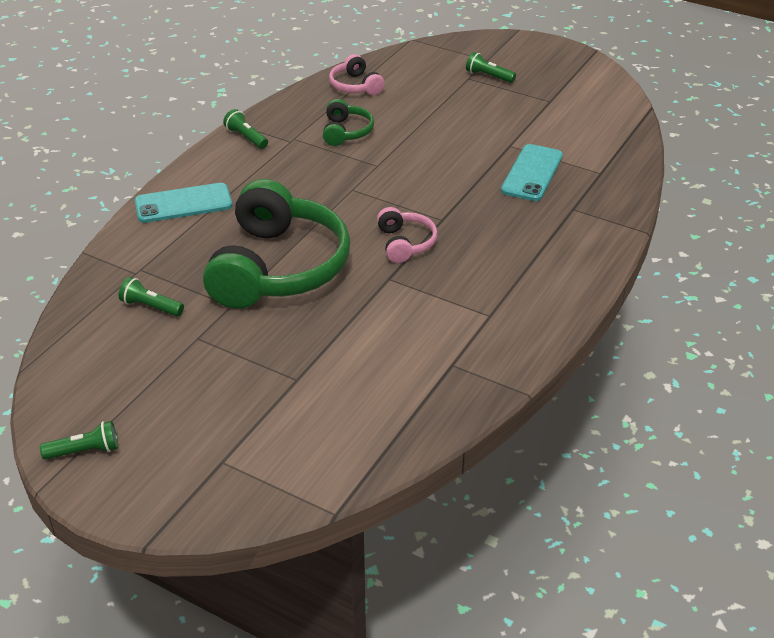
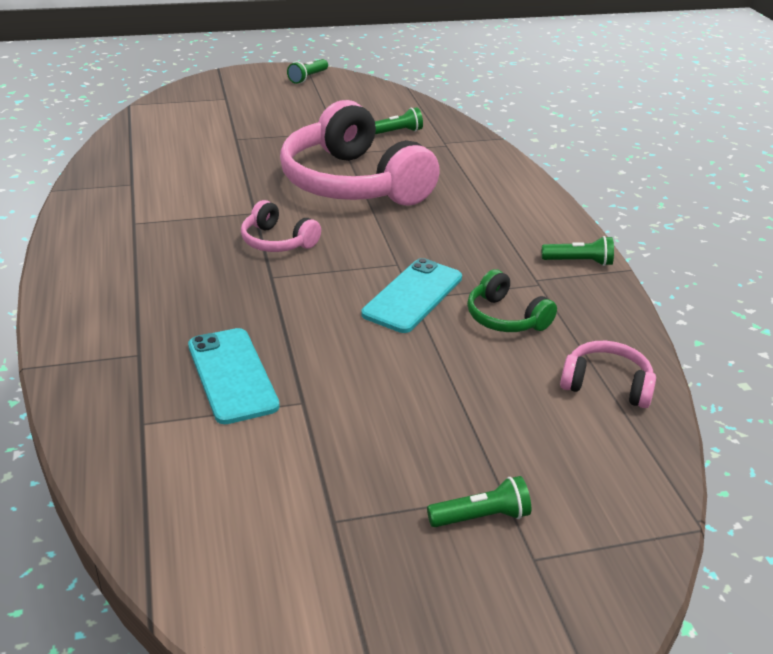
camera: 135 degrees right, 5 degrees down
turquoise phone [135,183,232,223] -> turquoise phone moved to [361,258,462,333]
green headphones [203,179,350,309] -> pink headphones [280,100,440,206]

